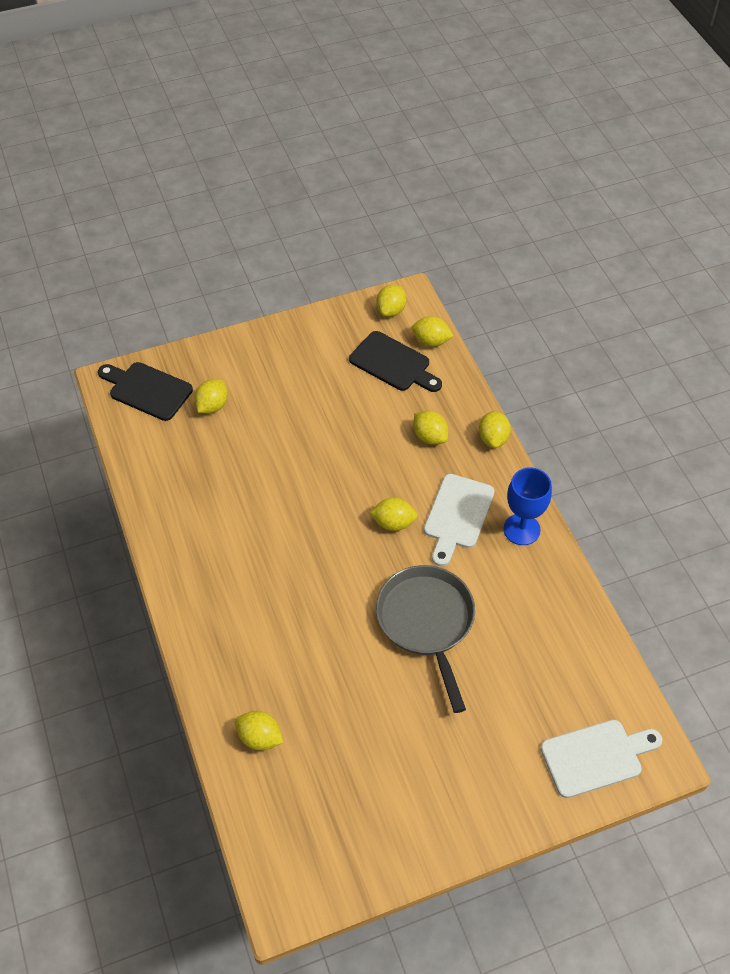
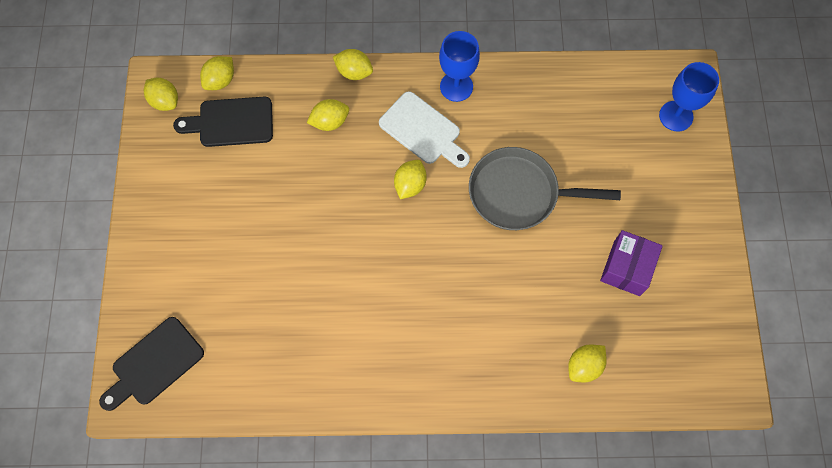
camera: 70 degrees left, 15 degrees up
yellow lemon [194,379,228,413] -> none
black cutting board [349,331,442,392] -> black cutting board turned 150 degrees counterclockwise [173,97,273,147]
white cutting board [541,720,662,798] -> blue goblet [659,62,719,131]
none -> purple box [600,230,663,296]

